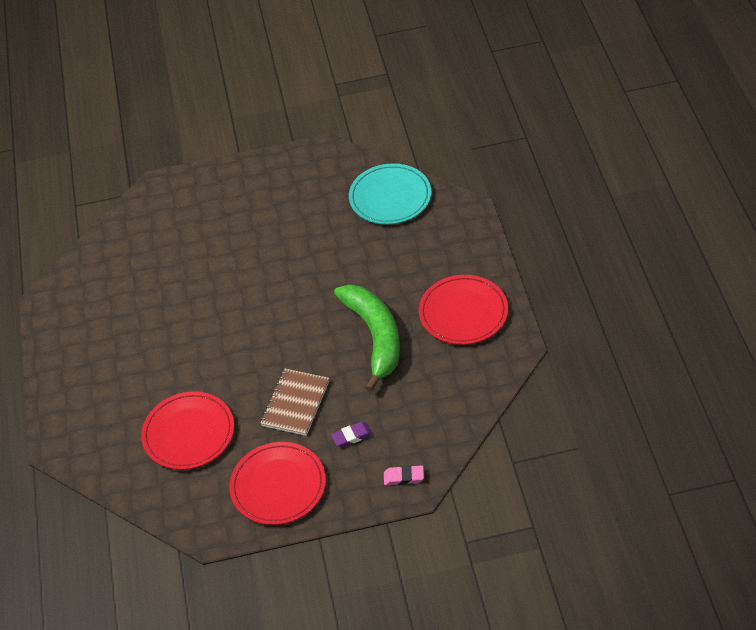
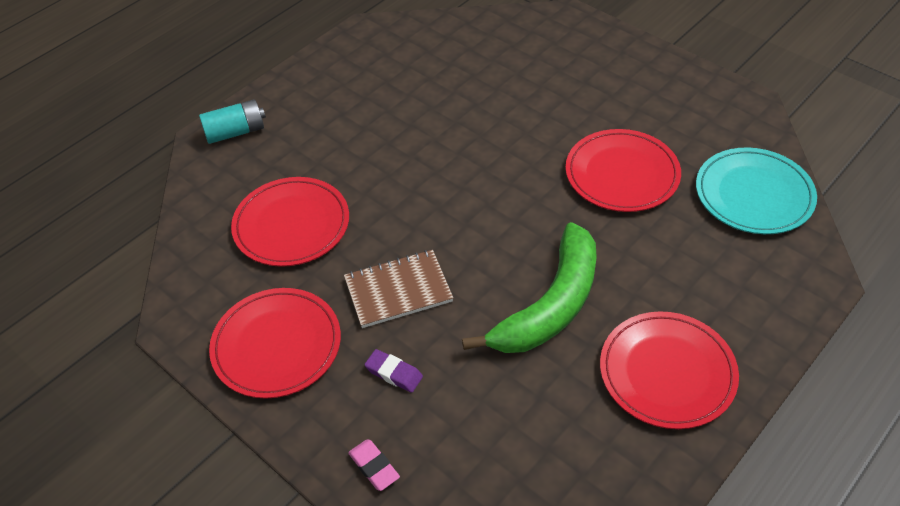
camera: 50 degrees right, 0 degrees up
none -> turquoise battery [199,99,266,144]
none -> red plate [565,129,681,212]

